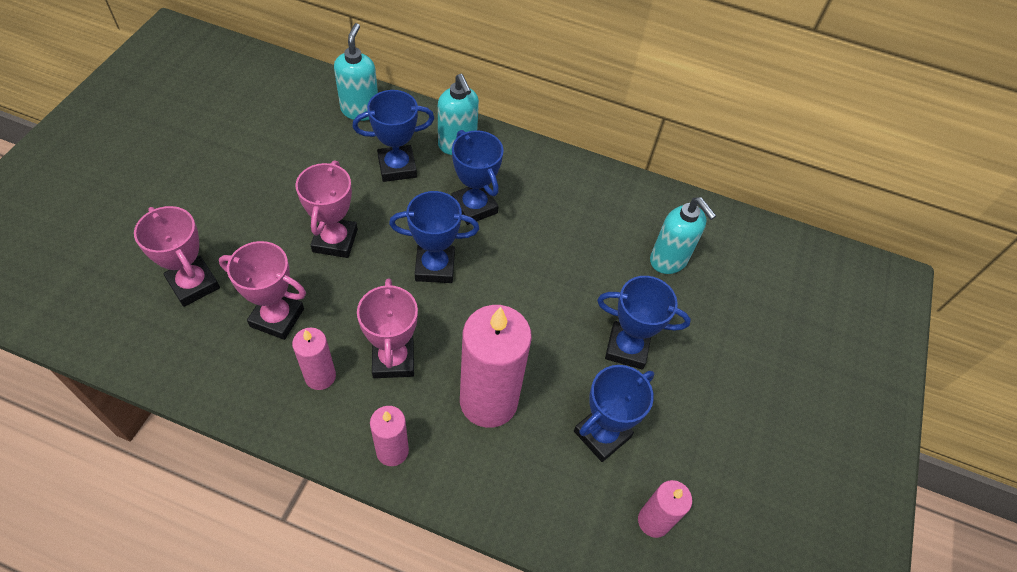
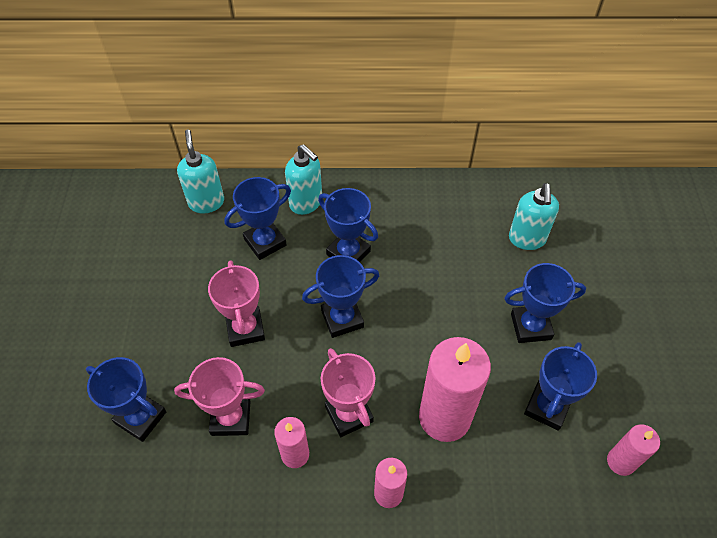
camera: 15 degrees left, 0 degrees up
pink trophy [134,206,220,307] -> blue trophy [86,357,166,442]
turquoise soap dispenser [650,197,716,274] -> turquoise soap dispenser turned 60 degrees clockwise [509,183,559,250]

